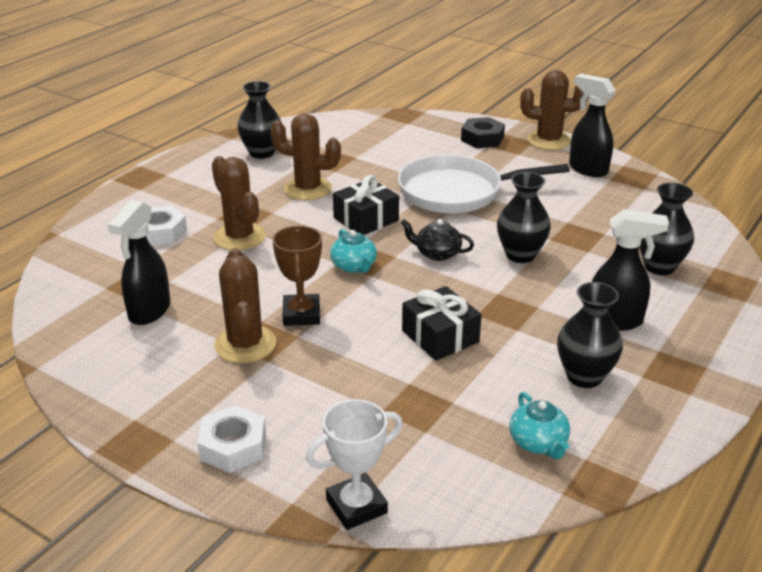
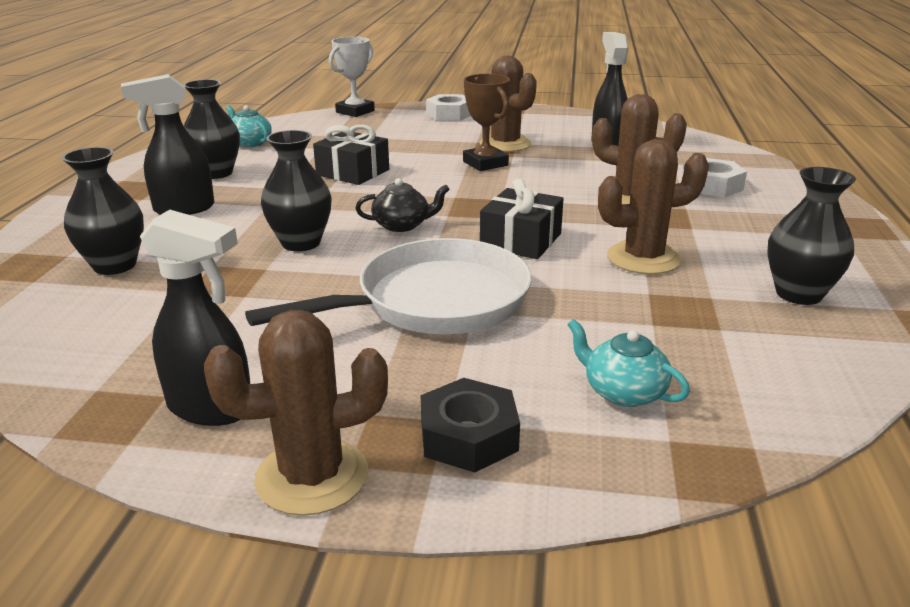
camera: 155 degrees right, 5 degrees down
turquoise teapot [330,229,377,273] -> turquoise teapot moved to [567,319,690,407]

